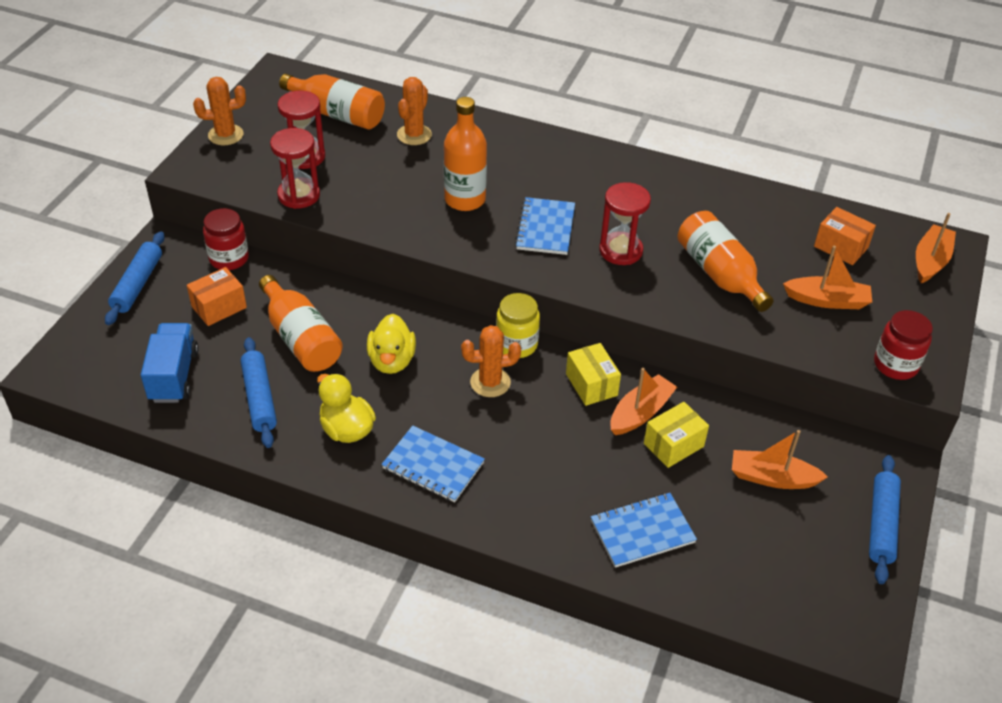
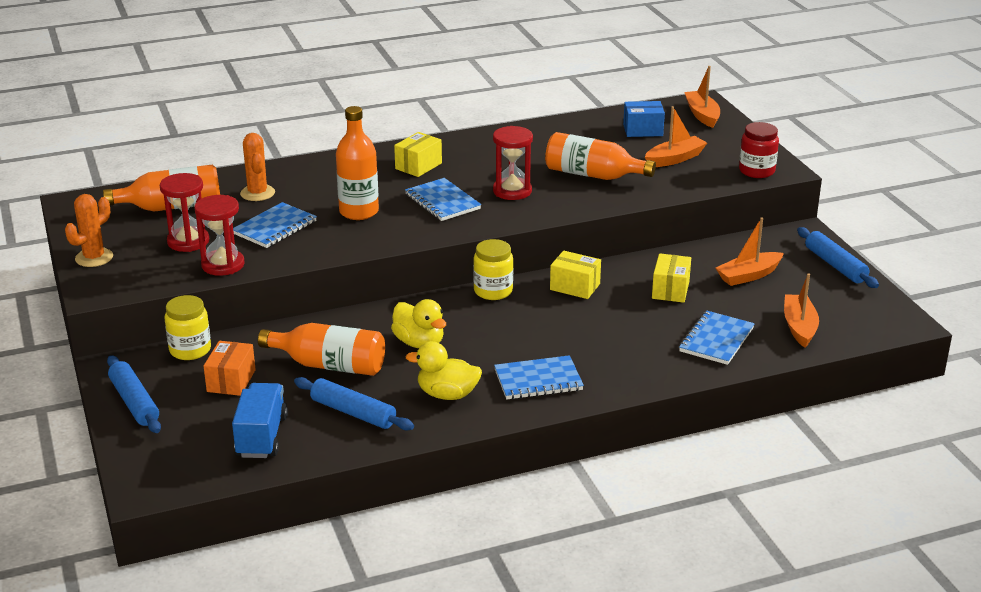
camera: 40 degrees left, 15 degrees down
blue truck [141,323,199,403] -> blue truck turned 45 degrees clockwise [232,383,288,458]
red jar [203,208,249,270] -> yellow jar [165,295,211,360]
orange cactus [461,325,521,397] -> none
orange boat [610,368,677,435] -> orange boat moved to [784,273,819,348]
orange box [814,207,876,265] -> blue box [623,101,665,137]
none -> blue notebook [233,202,317,248]
none -> yellow box [394,132,442,177]

